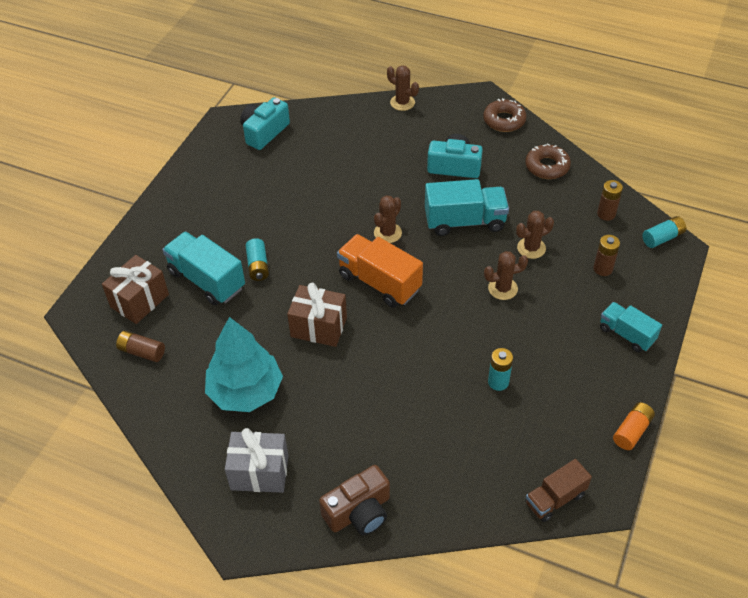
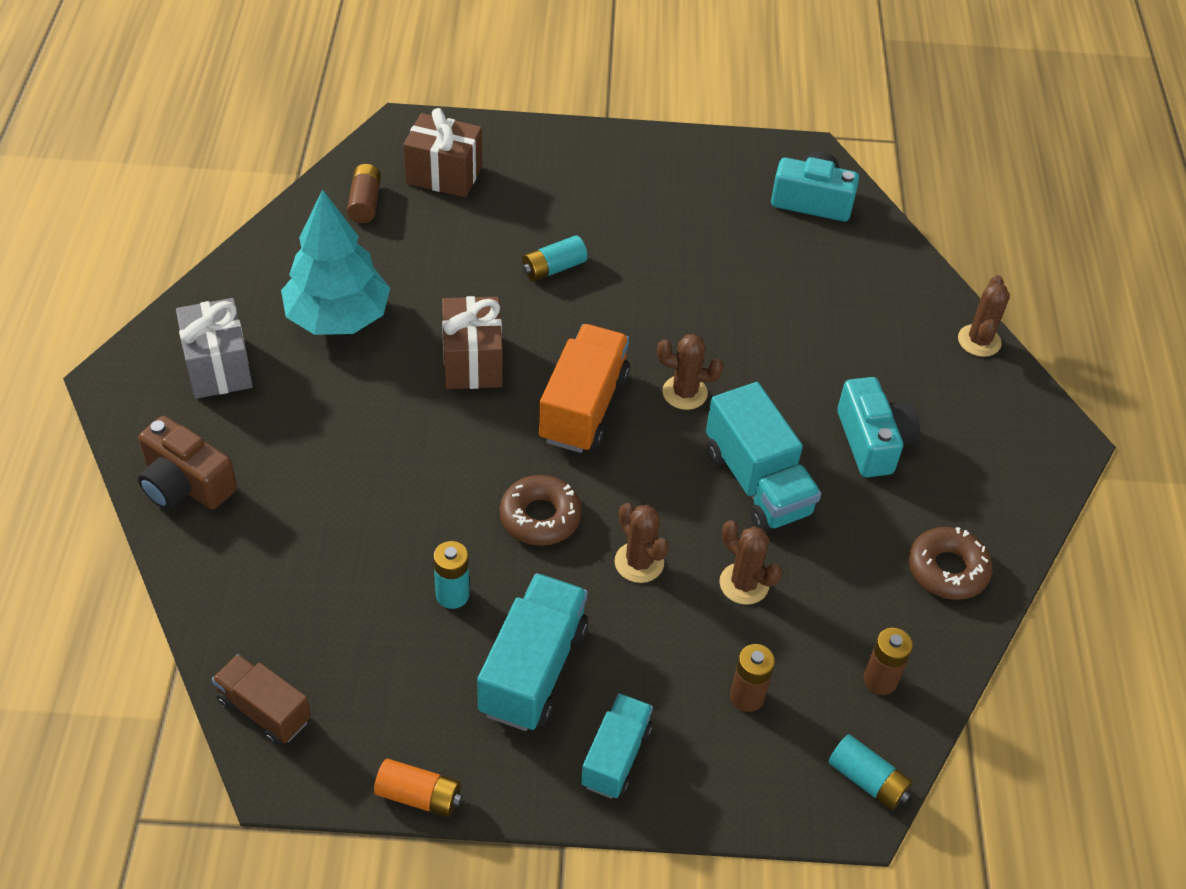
camera: 65 degrees right, 0 degrees up
turquoise truck [162,231,245,305] -> turquoise truck moved to [477,573,588,731]
brown donut [483,98,527,132] -> brown donut moved to [500,475,582,546]

